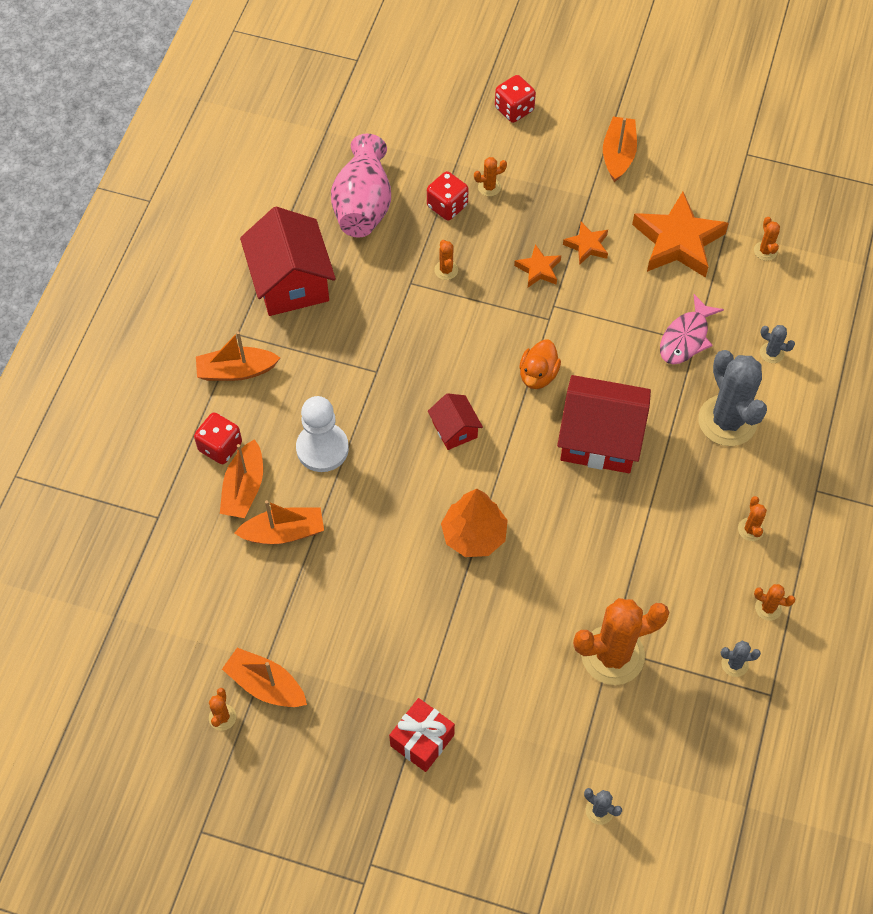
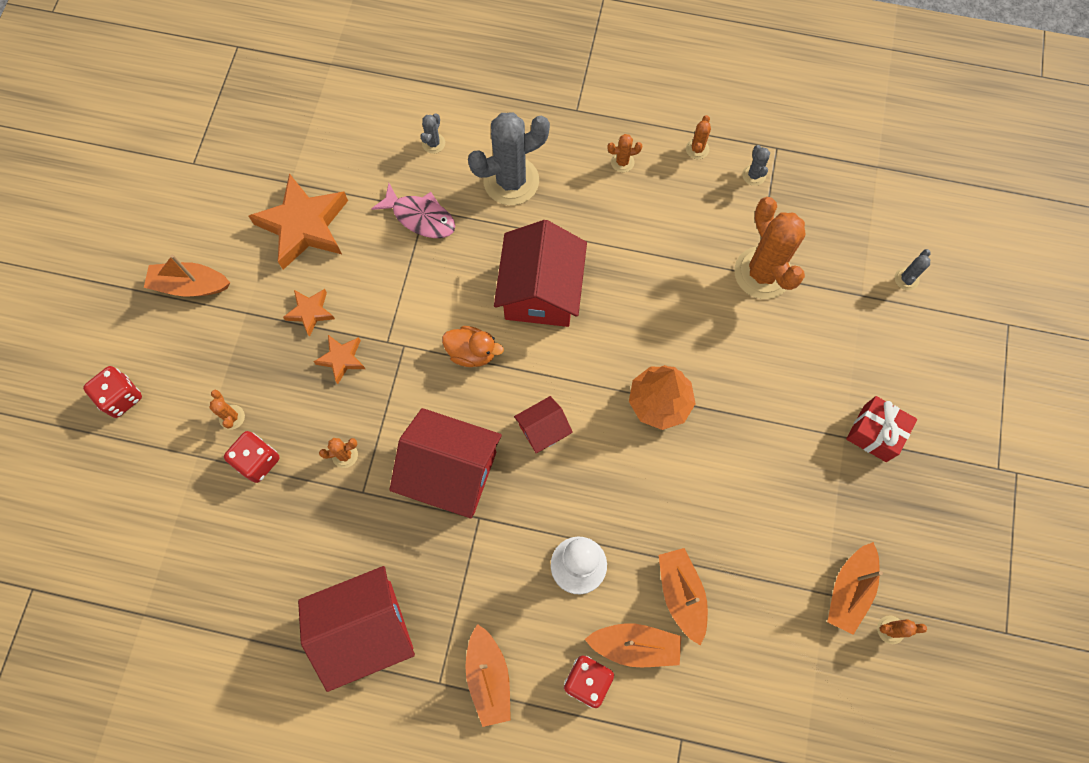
camera: 95 degrees left, 10 degrees up
pink vase [331,134,391,238] -> none
orange cactus [754,217,780,261] -> none
none -> red house [389,408,502,518]

